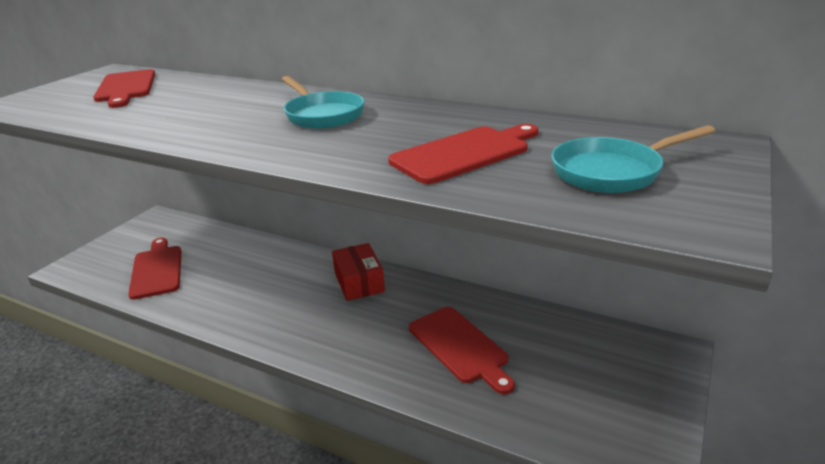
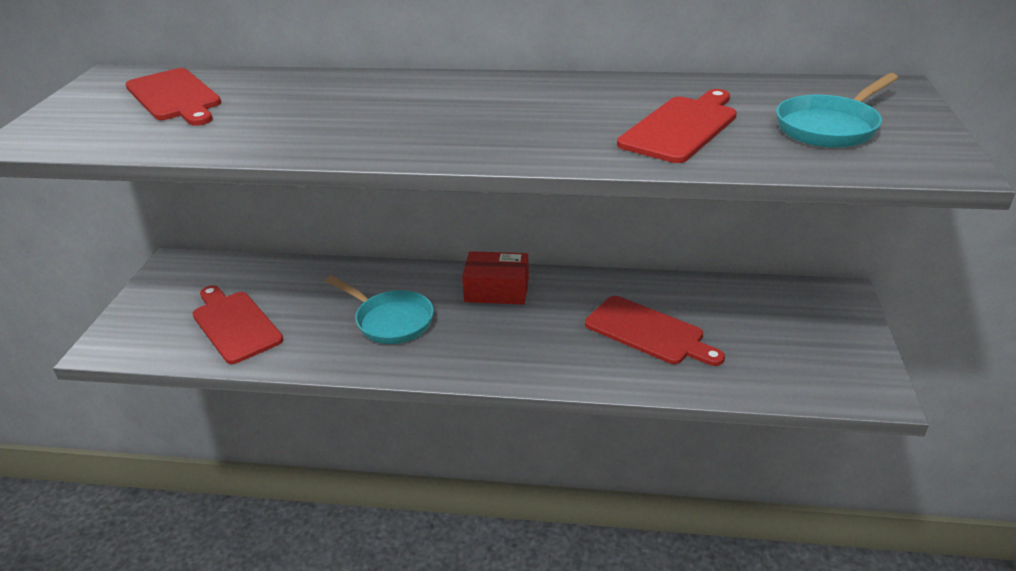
camera: 20 degrees left, 5 degrees up
turquoise pan [282,76,365,129] -> turquoise pan moved to [326,275,434,344]
red box [332,243,385,301] -> red box turned 45 degrees counterclockwise [462,251,529,305]

